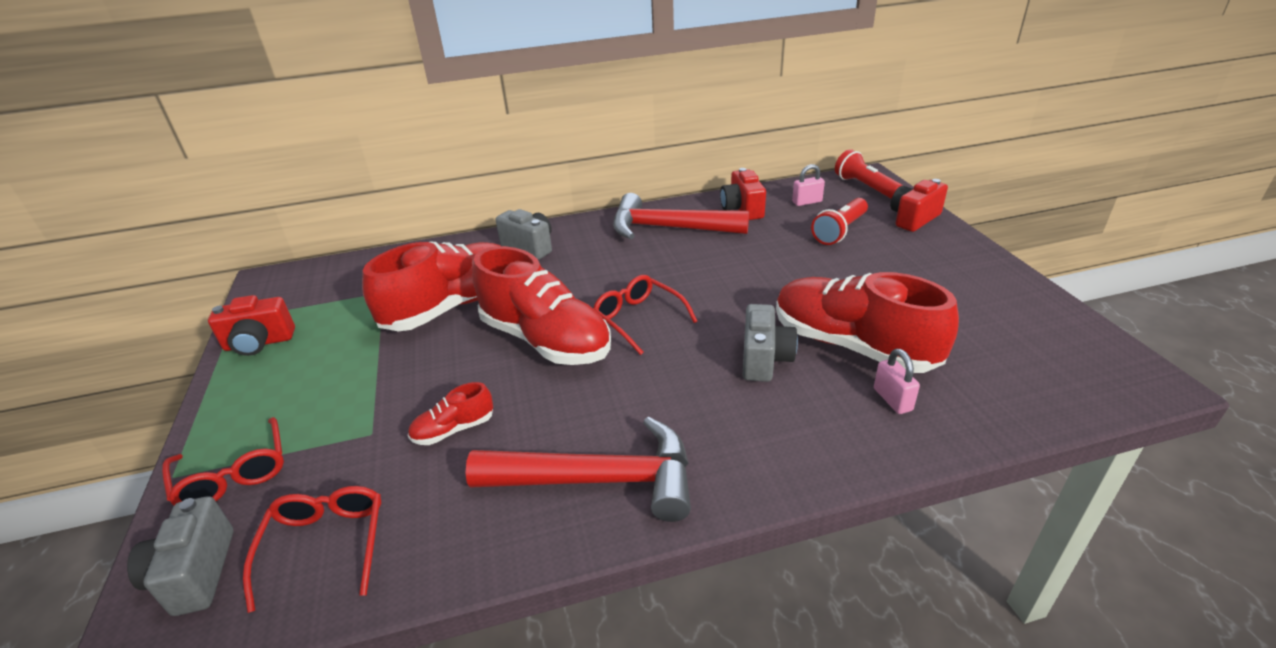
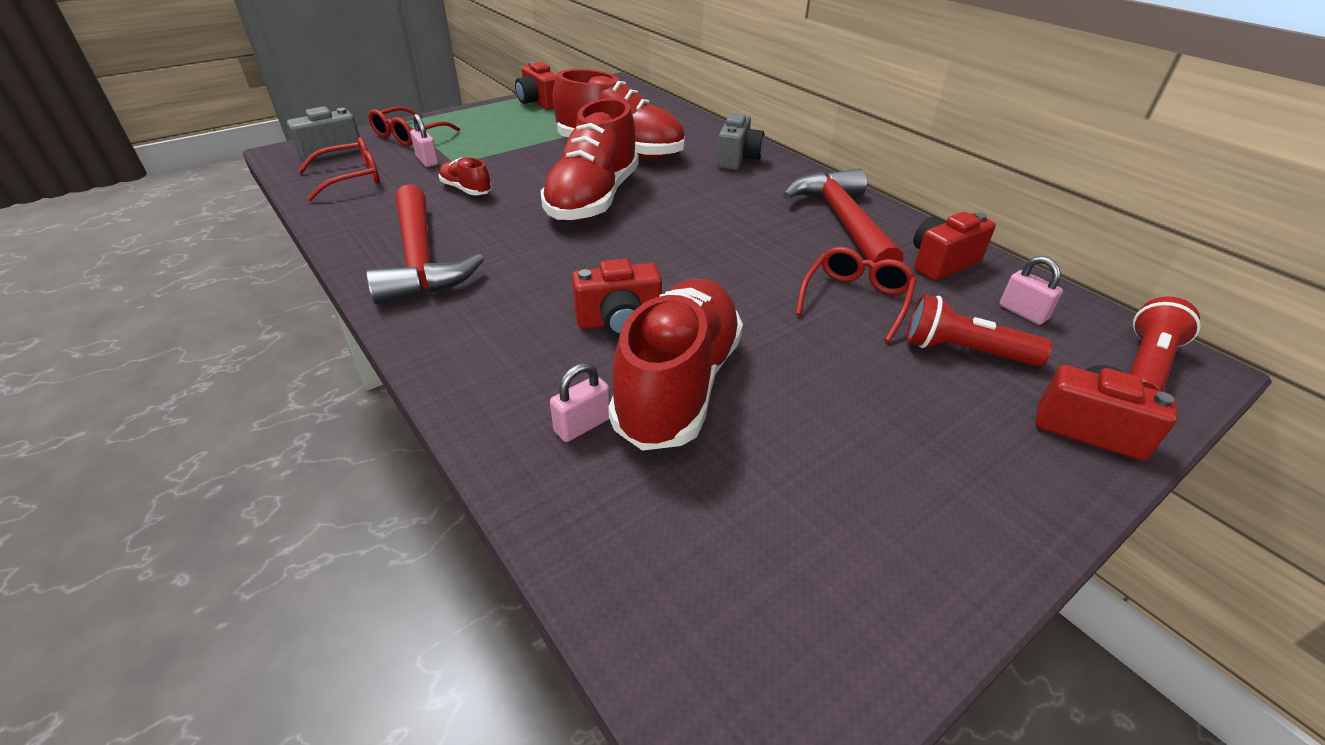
camera: 65 degrees right, 5 degrees up
red glasses [593,275,698,355] -> red glasses moved to [795,247,917,342]
grey camera [743,304,798,382] -> red camera [572,259,662,337]
none -> pink padlock [410,114,438,167]

